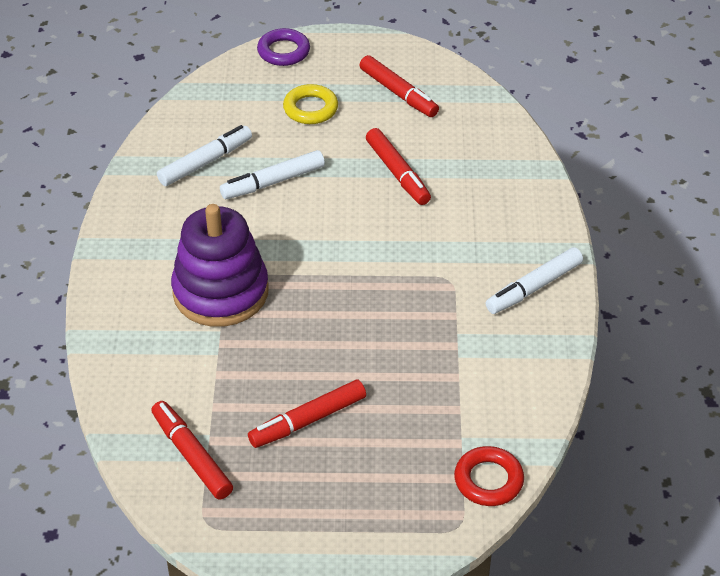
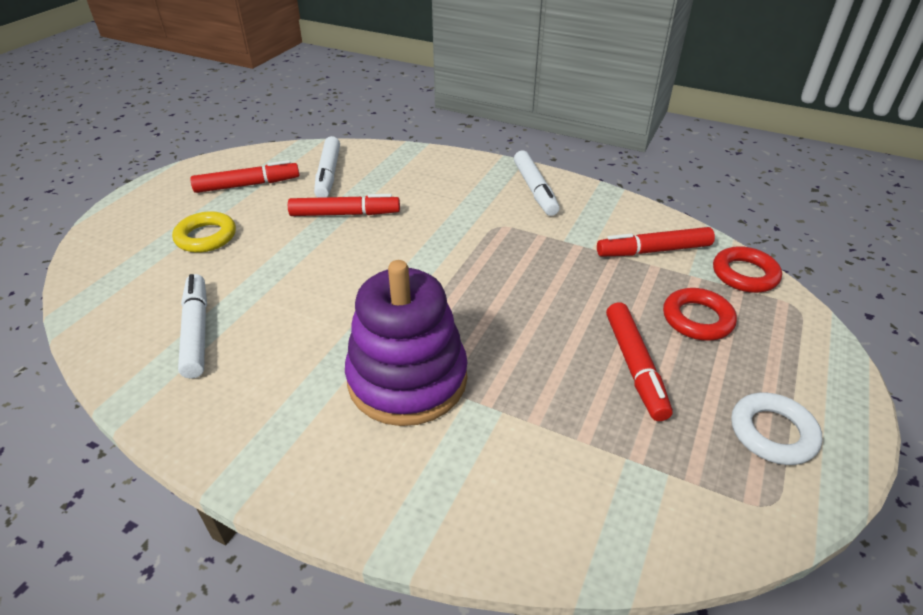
camera: 65 degrees left, 5 degrees down
red marker [151,401,233,500] -> red marker moved to [597,227,715,257]
white marker [220,150,325,199] -> white marker moved to [314,136,340,198]
purple ring [257,28,310,66] -> none
none -> red ring [663,288,737,341]
none -> white ring [731,393,822,465]

